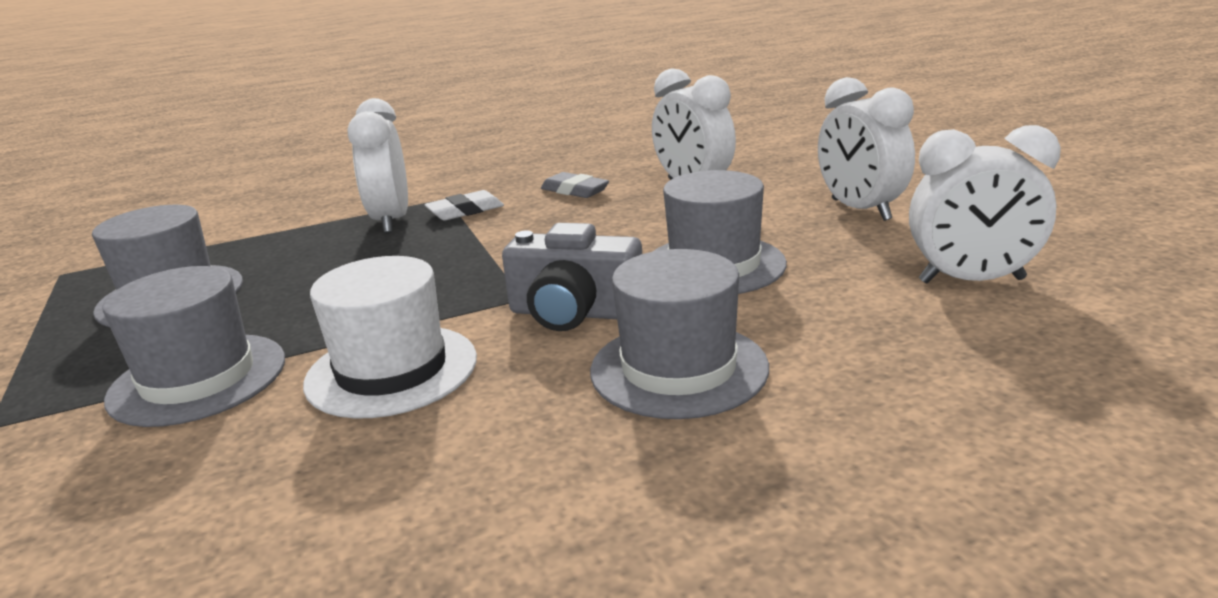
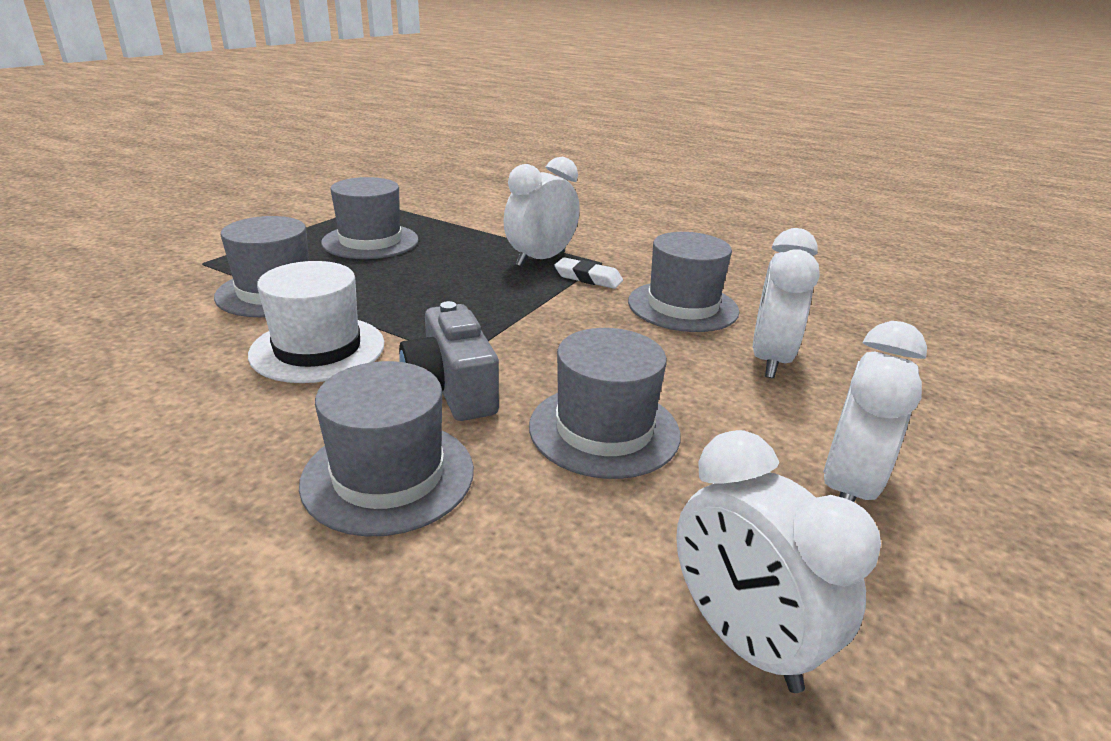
camera: 50 degrees right, 5 degrees up
grey eraser [541,172,609,198] -> grey hat [628,232,739,332]

